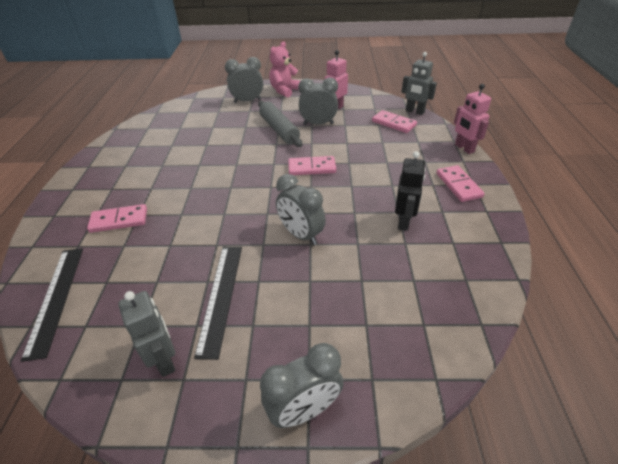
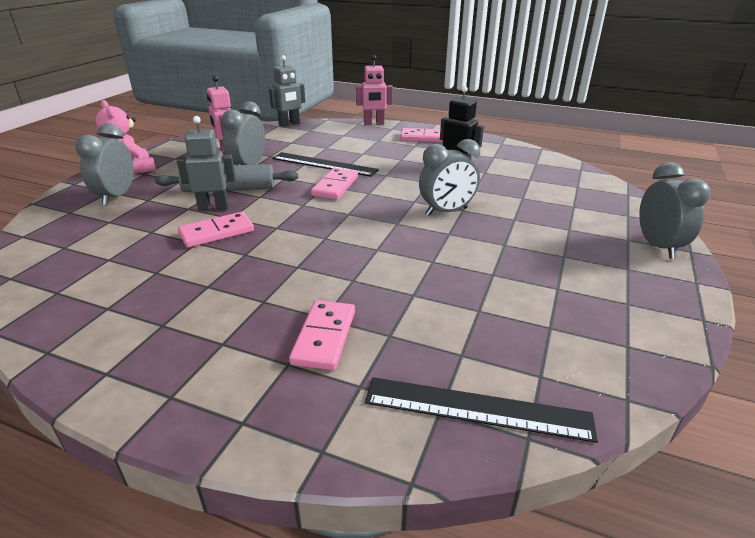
camera: 70 degrees left, 10 degrees down
grey robot [118,291,175,377] -> grey robot moved to [177,116,236,211]
black ruler [194,247,242,360] -> black ruler moved to [272,152,379,177]
pink domino [372,110,417,133] -> pink domino moved to [178,212,254,248]

